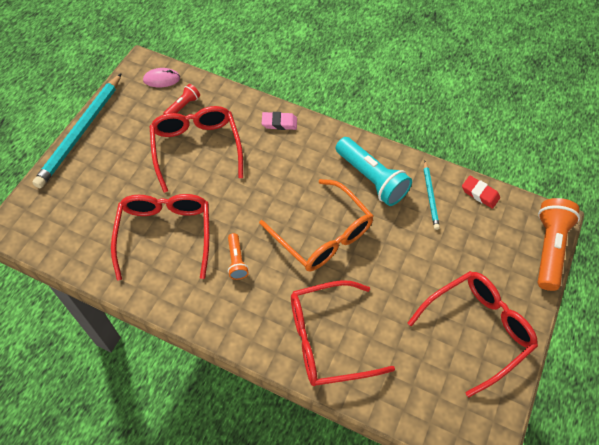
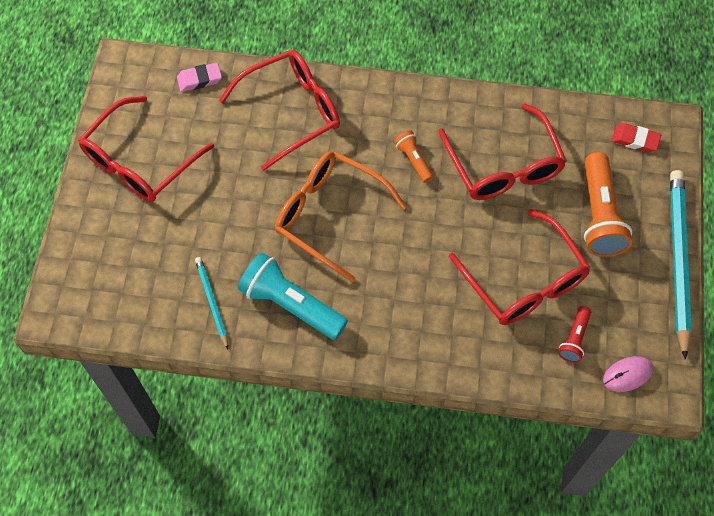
camera: 165 degrees right, 5 degrees up
pink eraser [262,112,297,130] -> pink eraser moved to [177,63,222,92]
red eraser [462,176,500,209] -> red eraser moved to [612,123,661,152]
orange flashlight [538,198,580,291] -> orange flashlight moved to [584,152,632,257]

